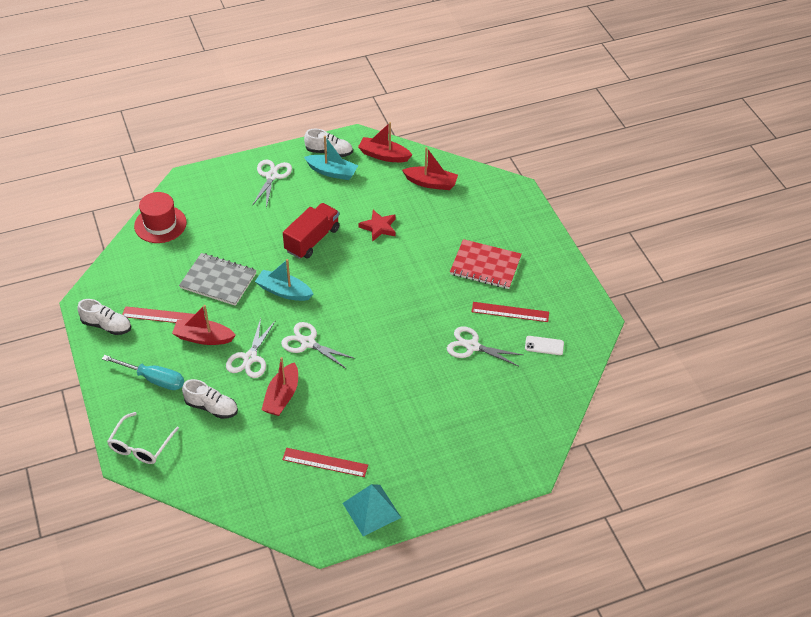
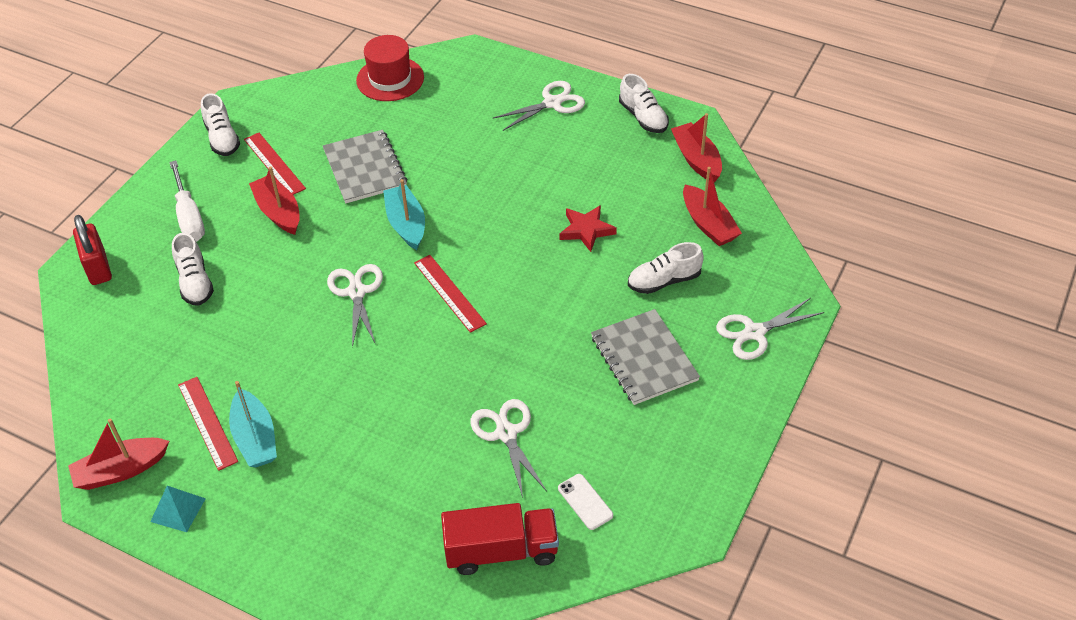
camera: 50 degrees right, 0 degrees up
turquoise screwdriver [102,355,184,390] -> white screwdriver [169,161,205,242]
white glasses [107,412,179,464] -> red padlock [73,215,112,285]
white scissors [226,318,276,378] -> white scissors moved to [716,298,824,360]
red boat [261,357,298,416] -> red boat moved to [68,419,169,490]
red truck [283,203,339,259] -> red truck moved to [441,503,559,575]
turquoise boat [304,136,358,180] -> turquoise boat moved to [229,381,277,467]
turquoise pyramid [343,484,401,536] -> turquoise pyramid [150,486,206,532], size x0.65
red notebook [450,239,522,289] -> grey notebook [591,309,700,405]
red ruler [471,302,549,322] -> red ruler moved to [414,255,487,333]
none -> white shoe [628,242,704,294]

